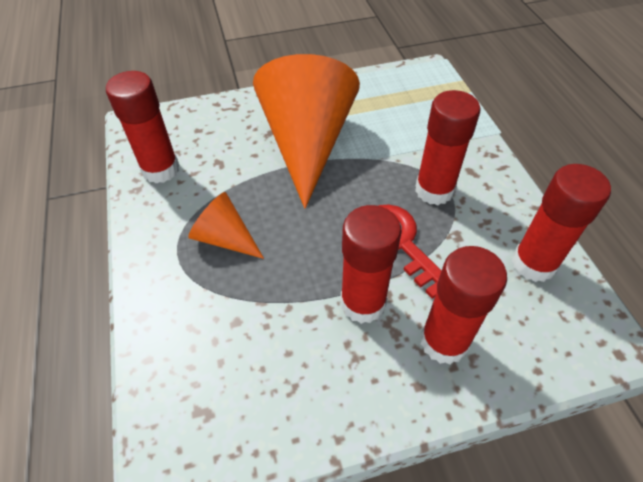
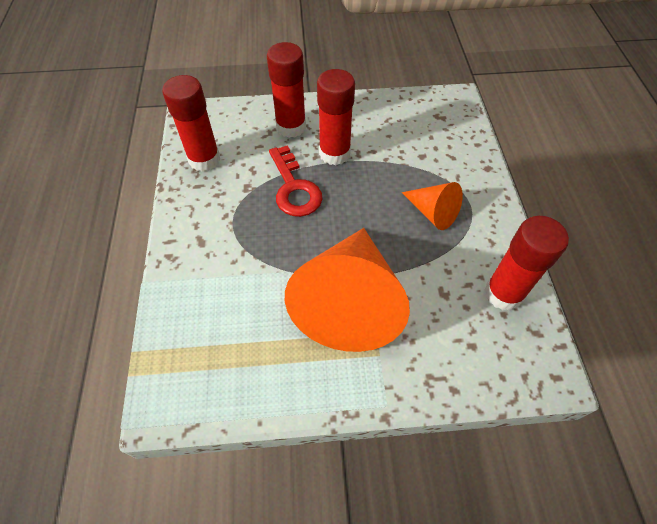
camera: 170 degrees left, 5 degrees up
red glue stick [415,90,480,205] -> none

